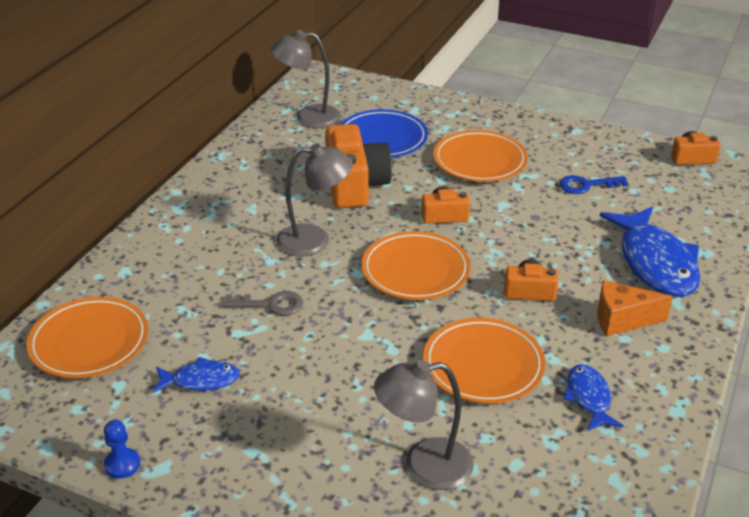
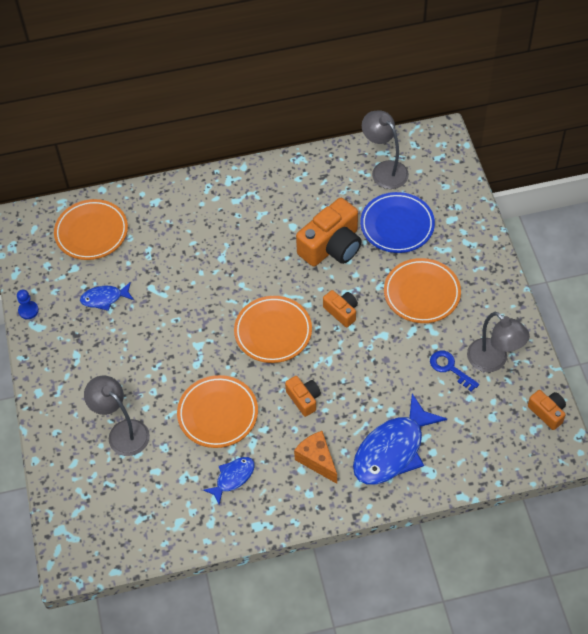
camera: 55 degrees right, 20 degrees up
blue fish [153,357,240,393] -> blue fish turned 120 degrees clockwise [80,282,134,311]
grey key [222,291,303,315] -> none
grey lamp [276,143,353,256] -> grey lamp moved to [467,312,530,372]

